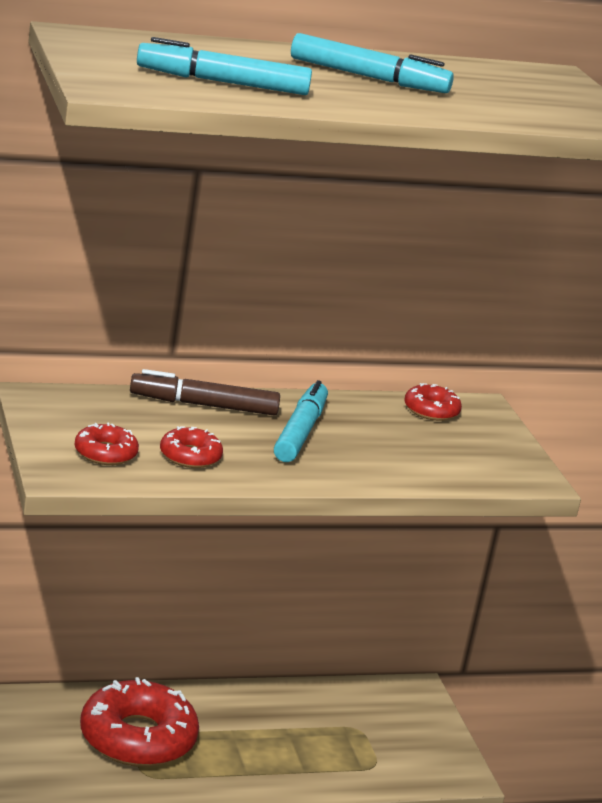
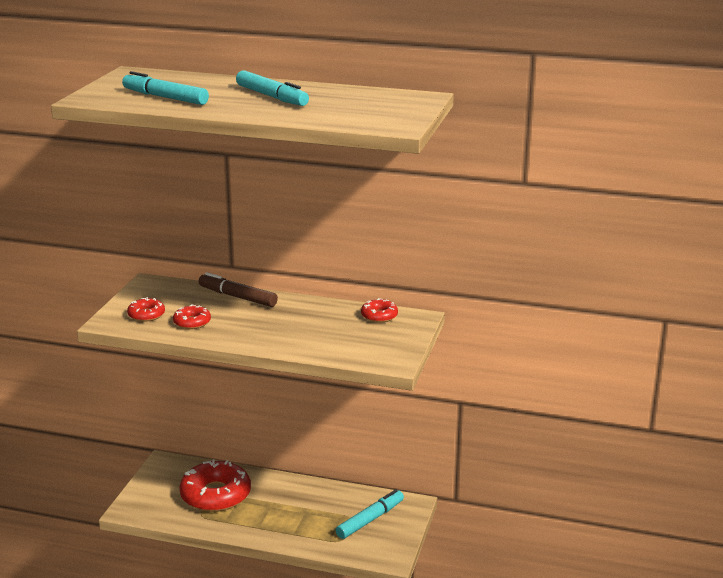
camera: 35 degrees right, 0 degrees up
turquoise marker [274,380,328,462] -> turquoise marker moved to [336,489,404,539]

